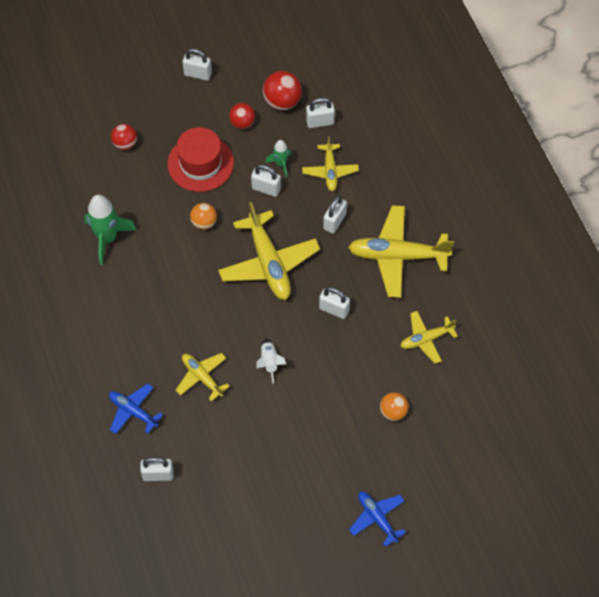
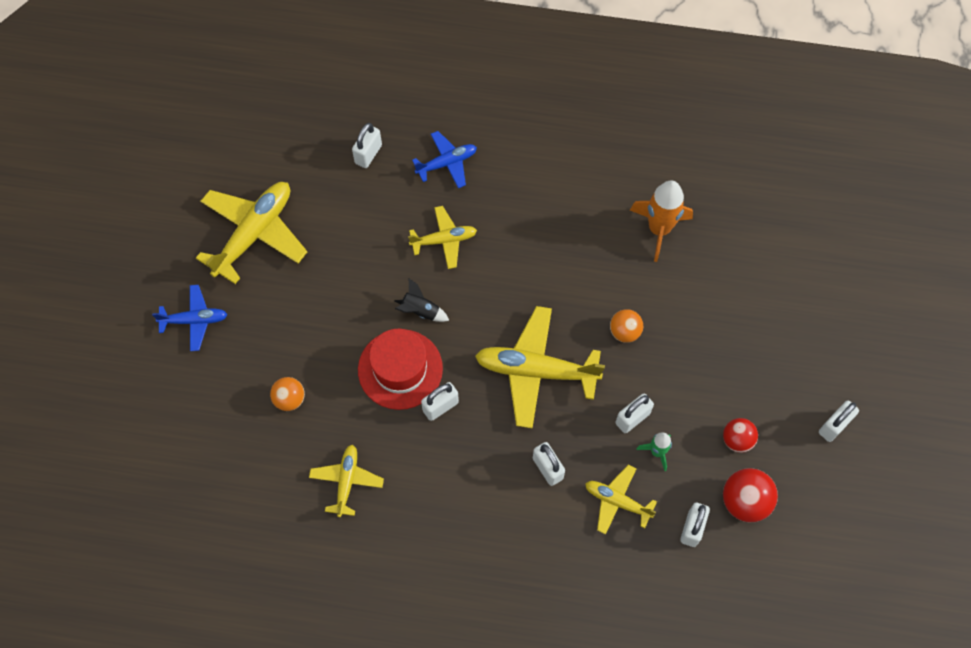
camera: 120 degrees right, 5 degrees up
green rocket [84,195,137,265] -> orange rocket [630,181,693,262]
red ball [111,124,137,150] -> none
red hat [167,127,234,192] -> red hat moved to [358,329,443,410]
white rocket [256,338,287,384] -> black rocket [394,279,449,322]
yellow plane [348,205,454,298] -> yellow plane moved to [196,182,307,284]

